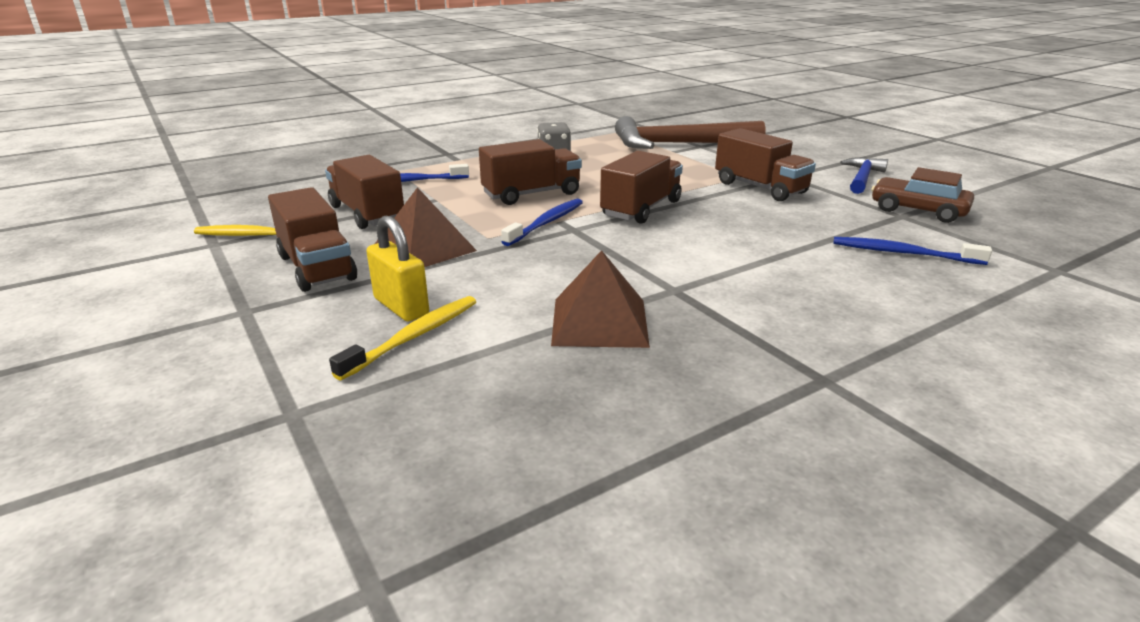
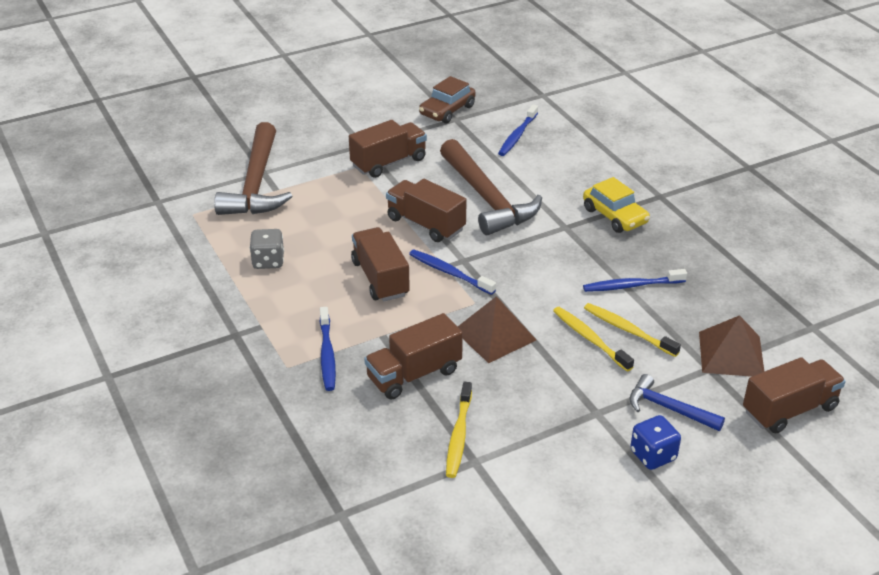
camera: 85 degrees left, 10 degrees up
brown truck [268,187,357,292] -> brown truck moved to [743,357,846,433]
yellow padlock [366,216,429,322] -> yellow toothbrush [553,307,634,372]
brown pyramid [551,250,650,348] -> brown pyramid moved to [699,315,764,377]
blue hammer [840,157,888,194] -> blue hammer moved to [630,374,725,431]
none -> brown hammer [440,139,542,235]
none -> yellow car [583,177,650,233]
none -> blue toothbrush [583,269,687,292]
none -> blue dice [630,415,681,470]

